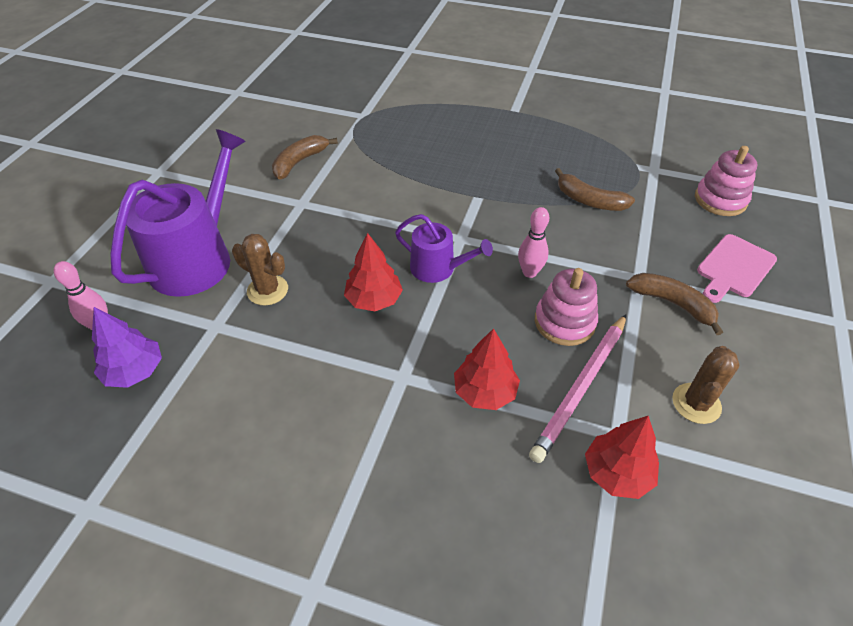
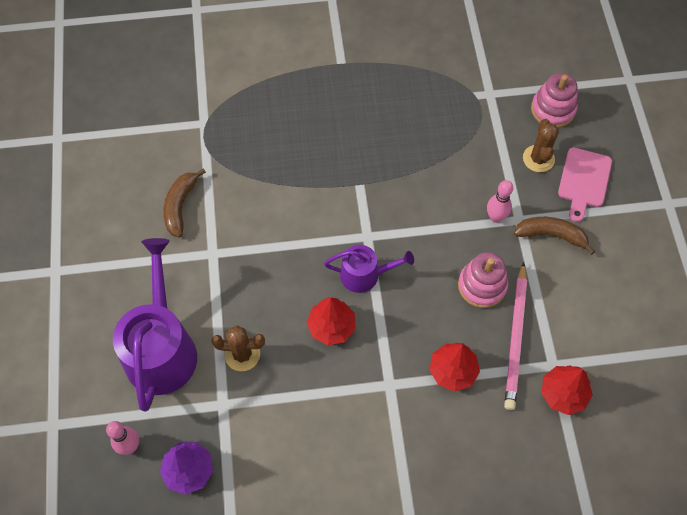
camera: 25 degrees left, 15 degrees up
pink bowling pin [518,207,549,278] -> pink bowling pin moved to [487,180,513,223]
brown banana [555,168,635,211] -> none
brown cactus [672,346,739,424] -> brown cactus moved to [523,119,559,172]

